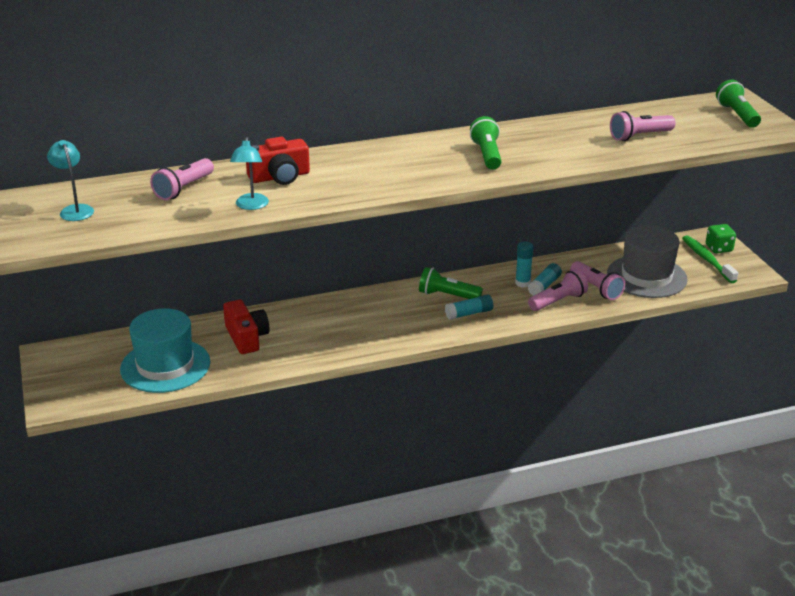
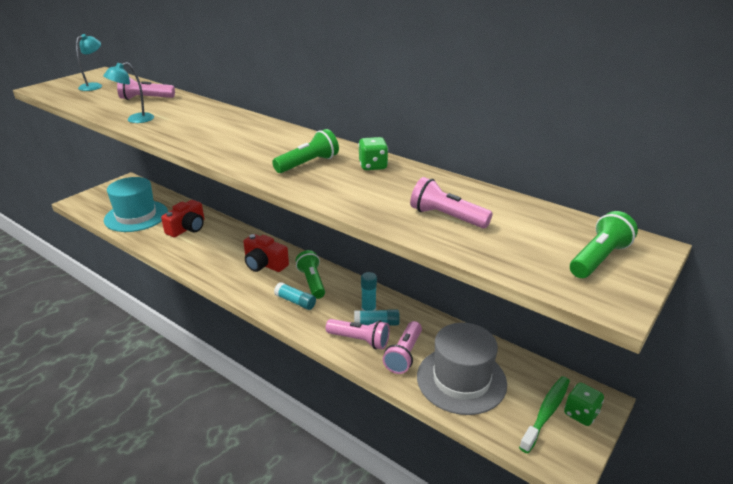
camera: 55 degrees right, 0 degrees up
red camera [246,137,310,185] -> red camera moved to [243,234,289,272]
none -> green dice [358,137,388,170]

